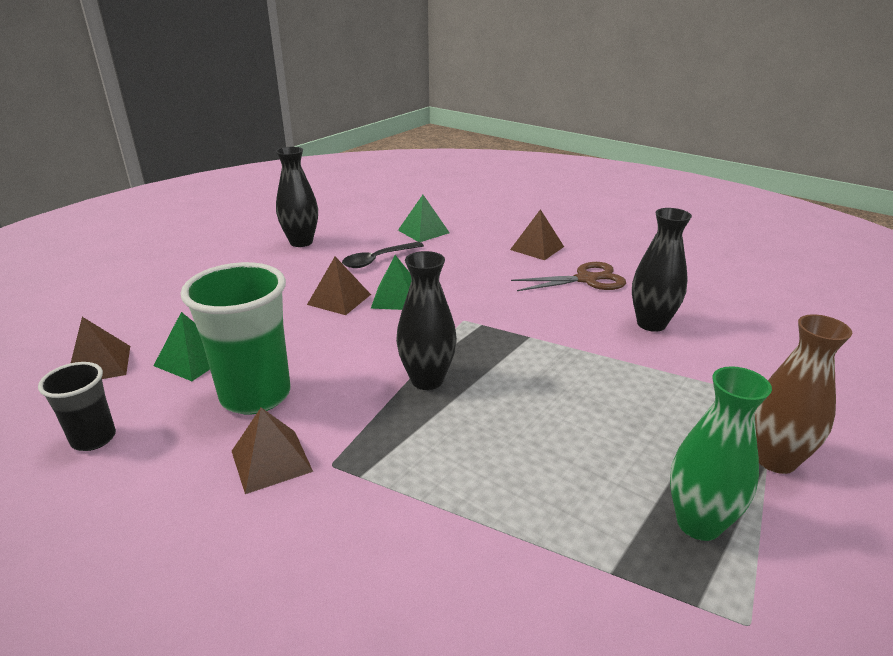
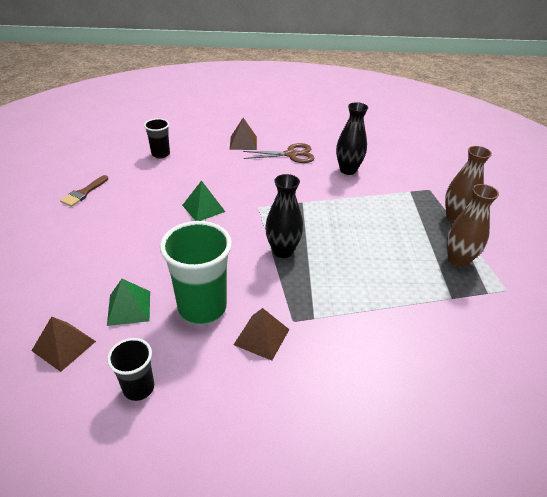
camera: 40 degrees left, 10 degrees up
black vase [276,147,318,247] -> brown brush [60,175,108,207]
brown pyramid [307,257,371,315] -> none
black spoon [342,242,424,268] -> none
green pyramid [398,195,450,242] -> black cup [144,118,170,159]
brown scissors [511,262,626,291] -> brown scissors turned 45 degrees clockwise [243,143,314,163]
green vase [670,366,772,541] -> brown vase [447,184,499,268]

